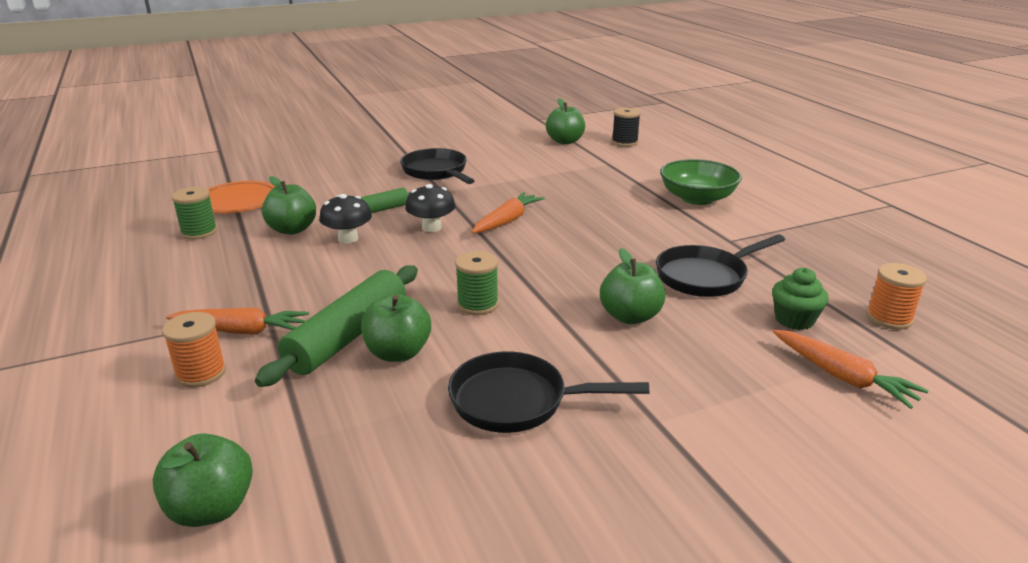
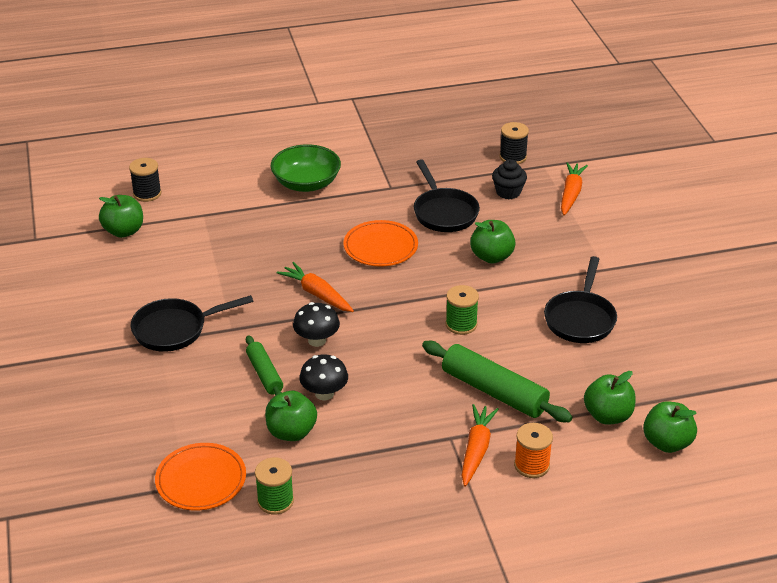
camera: 80 degrees left, 10 degrees up
green apple [361,294,431,362] -> green apple moved to [584,371,635,425]
green cupcake [772,268,829,330] -> black cupcake [492,159,527,199]
orange carrot [773,330,929,409] -> orange carrot turned 45 degrees counterclockwise [561,162,588,215]
orange spool [867,263,927,330] -> black spool [500,122,529,164]
none -> orange plate [343,220,418,267]

